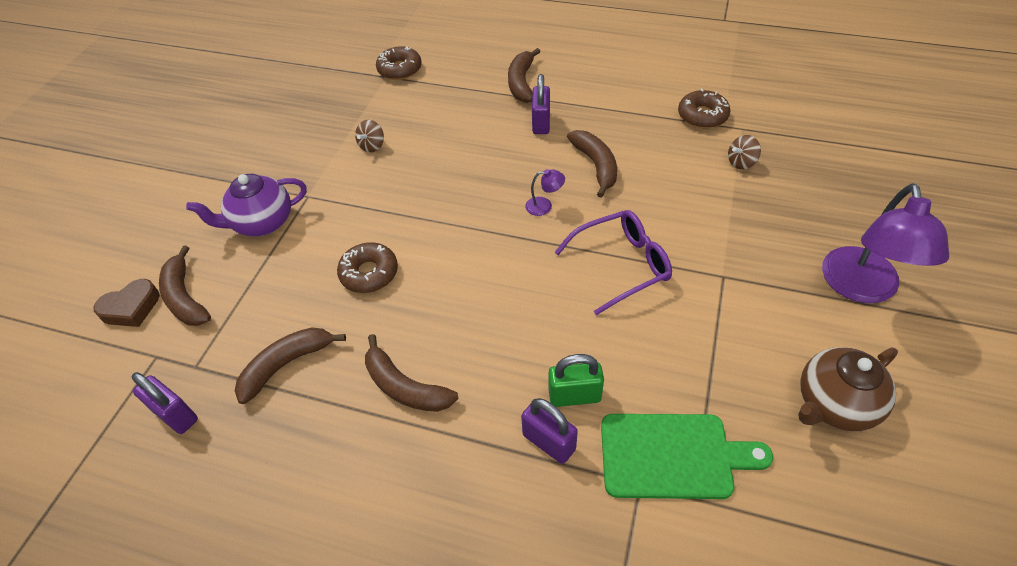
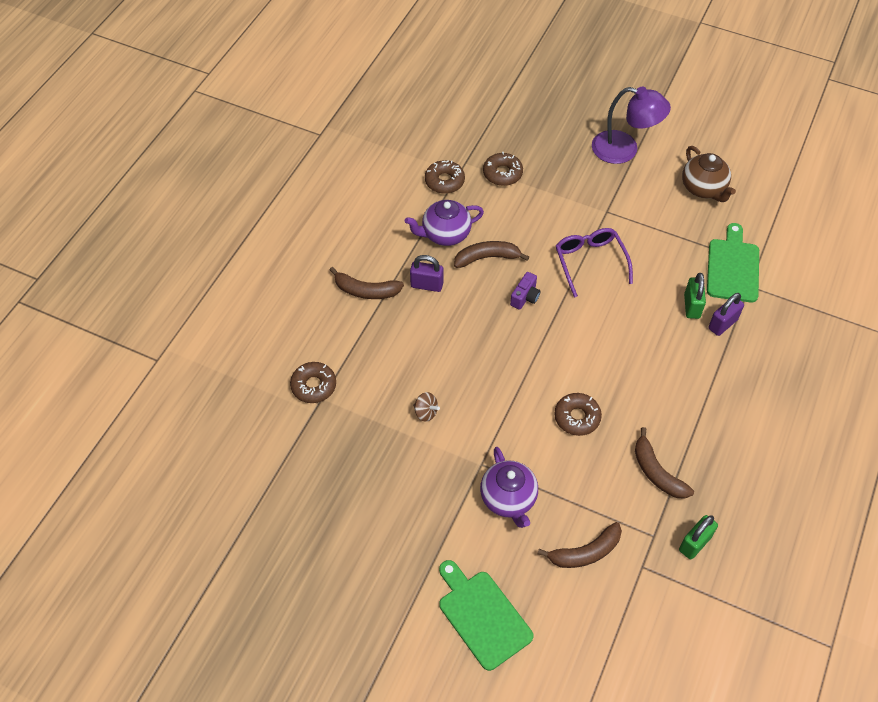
camera: 85 degrees left, 5 degrees up
brown heart [94,279,160,327] -> none
purple padlock [131,372,198,434] -> green padlock [679,515,718,560]
brown banana [365,334,458,412] -> none
purple lamp [525,169,565,216] -> purple camera [510,272,541,310]
brown spinning top [728,135,761,170] -> brown donut [483,152,523,186]
none -> purple teapot [405,200,484,246]
none -> green cutting board [439,560,534,671]

